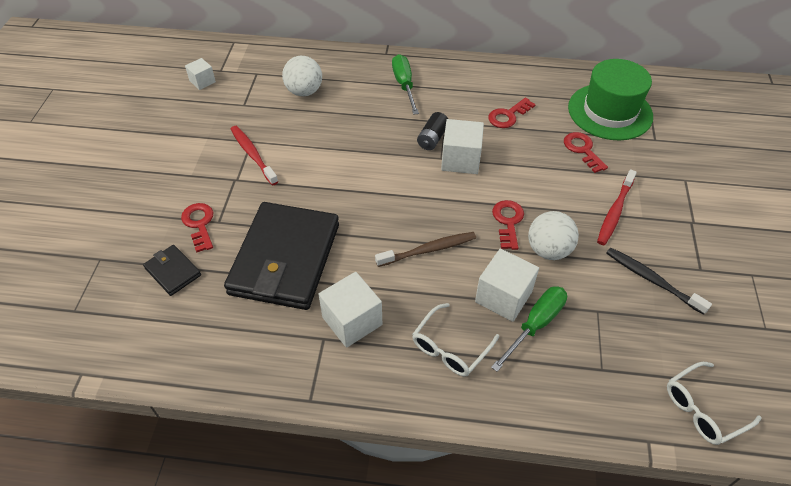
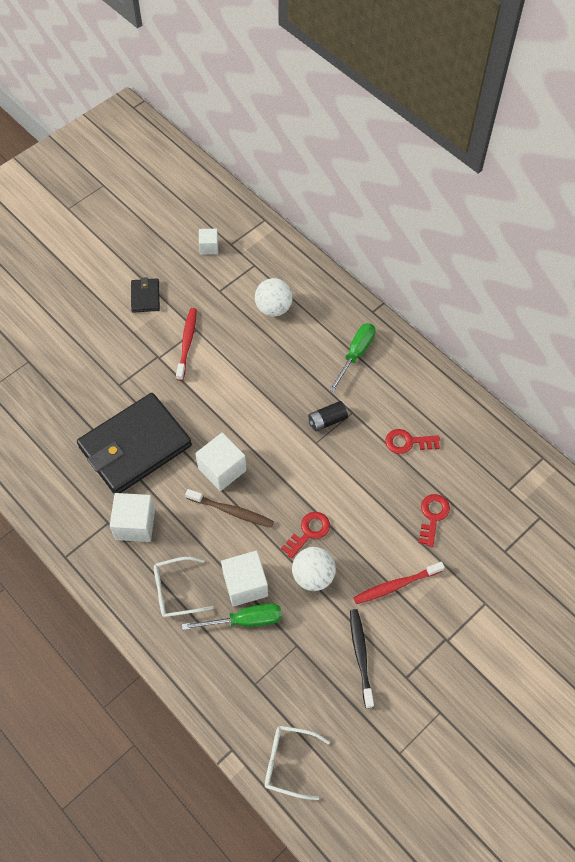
camera: 40 degrees right, 10 degrees up
black wallet [143,245,201,296] -> black wallet moved to [131,277,160,313]
red key [181,203,214,253] -> none
white cube [441,119,484,174] -> white cube moved to [195,432,246,491]
green hat [568,59,653,140] -> none

